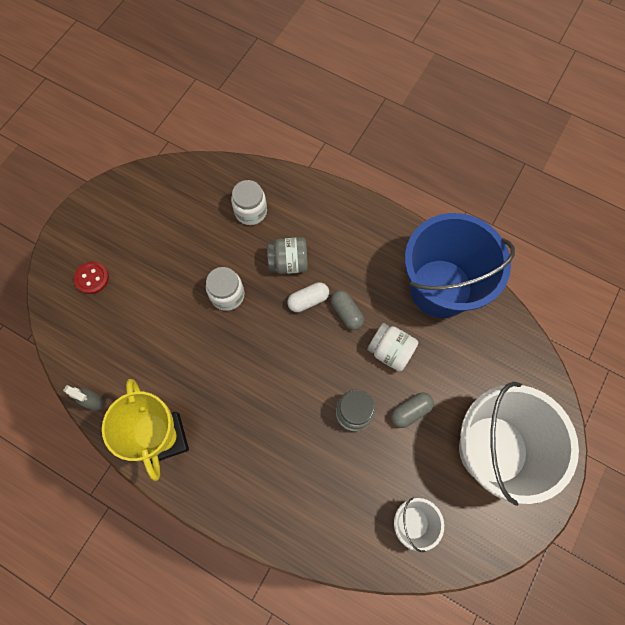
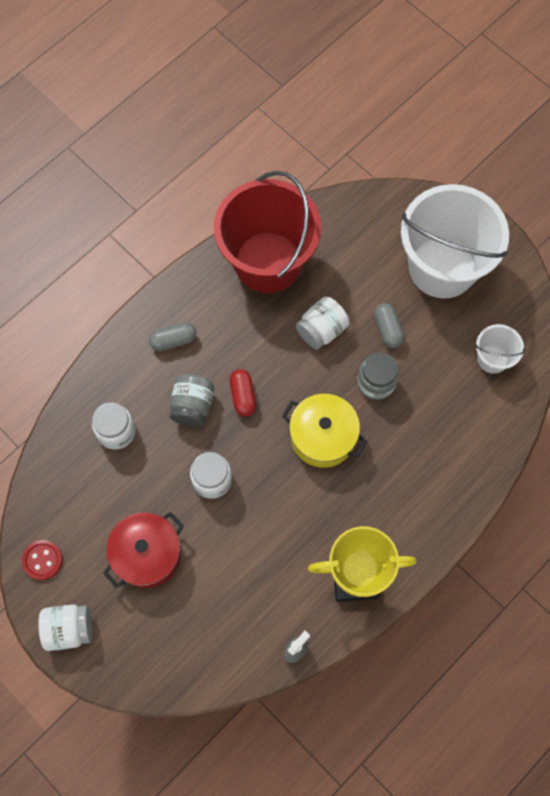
camera: 75 degrees left, 0 degrees up
red button [74,262,109,294] -> red button moved to [22,540,63,580]
white capsule [287,282,329,312] -> red capsule [229,369,257,417]
grey capsule [331,290,364,330] -> grey capsule moved to [149,322,196,351]
blue bucket [405,213,515,318] -> red bucket [214,171,322,293]
none -> white jar [38,604,93,651]
none -> red pot [103,512,184,588]
none -> yellow pot [282,394,367,468]

